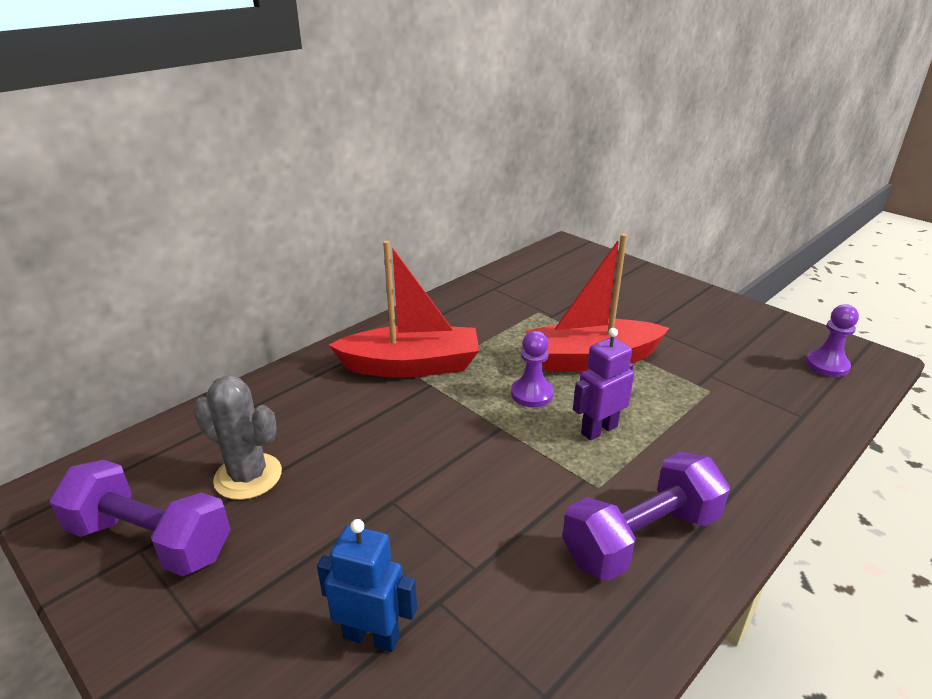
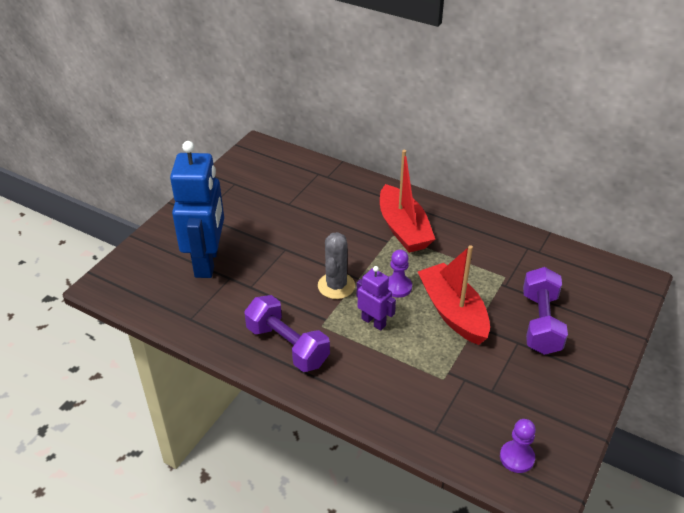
camera: 75 degrees right, 10 degrees up
purple dumbbell [50,460,231,576] -> purple dumbbell moved to [523,267,568,355]
grey cactus [193,376,282,500] -> grey cactus moved to [318,232,355,299]
blue robot [317,519,417,652] -> blue robot [170,141,224,278], size x2.03

